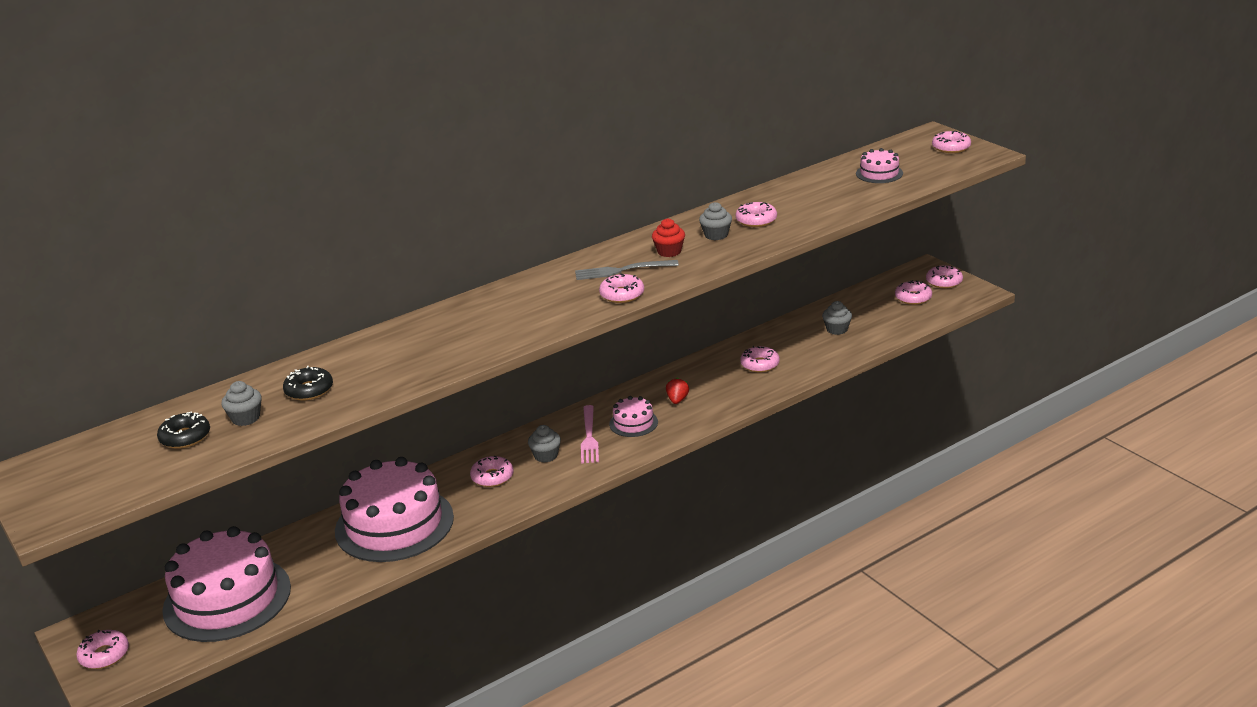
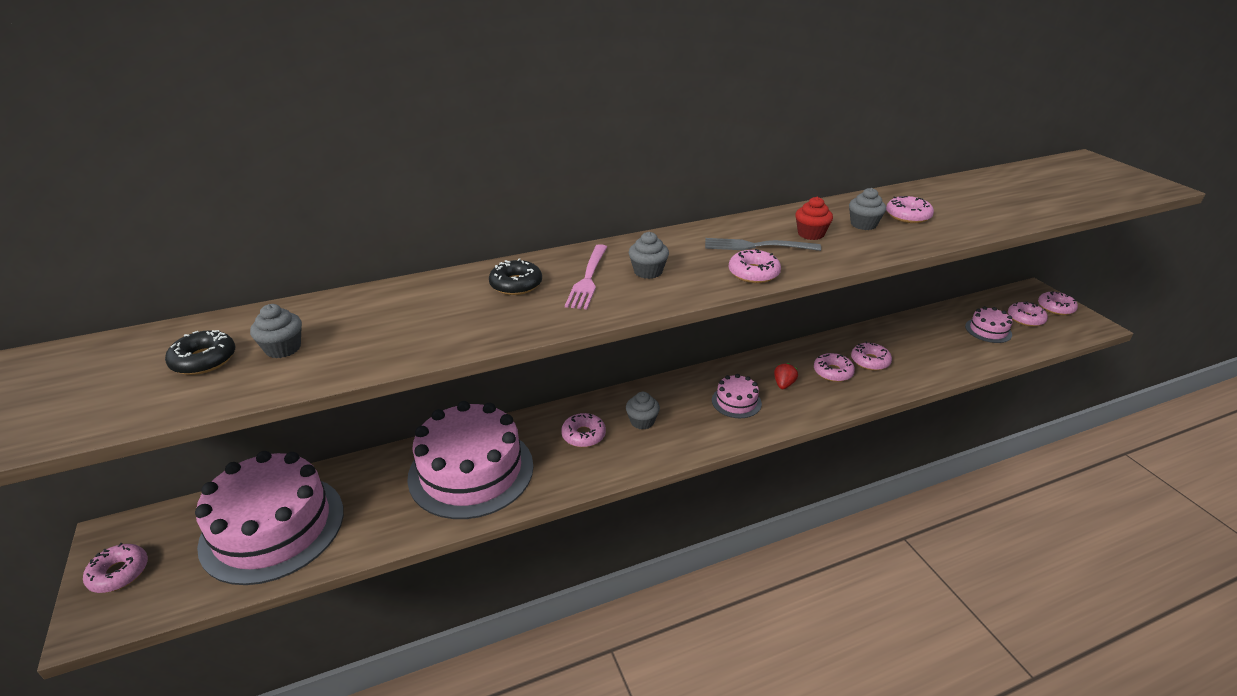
camera: 10 degrees right, 5 degrees up
black donut [283,366,333,401] -> black donut moved to [489,259,542,295]
pink fork [581,405,599,464] -> pink fork moved to [565,244,607,309]
grey cupcake [822,301,852,335] -> grey cupcake moved to [629,232,669,279]
pink cake [856,148,903,183] -> pink cake moved to [965,306,1012,343]
pink donut [932,131,971,153] -> pink donut moved to [814,353,855,382]

